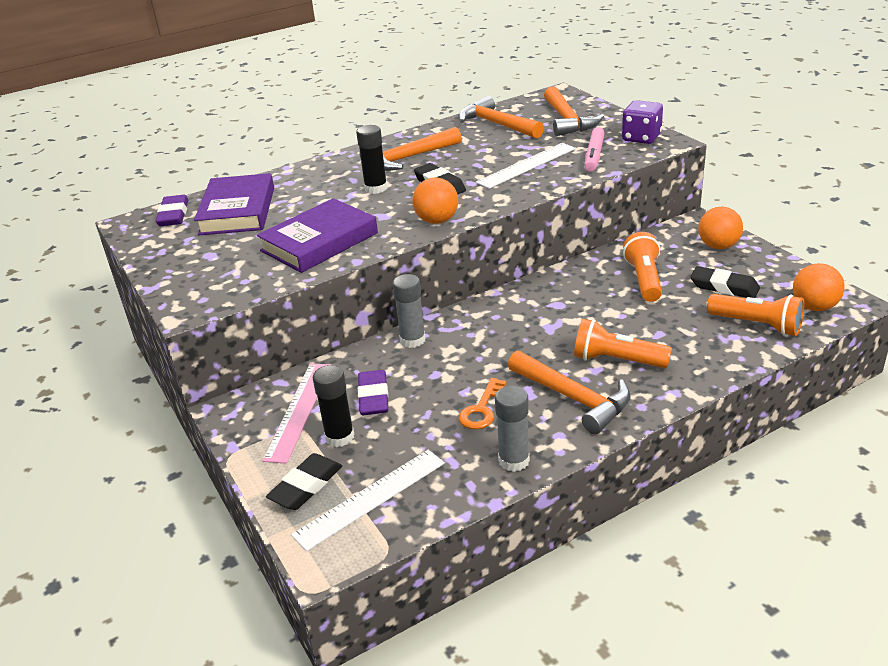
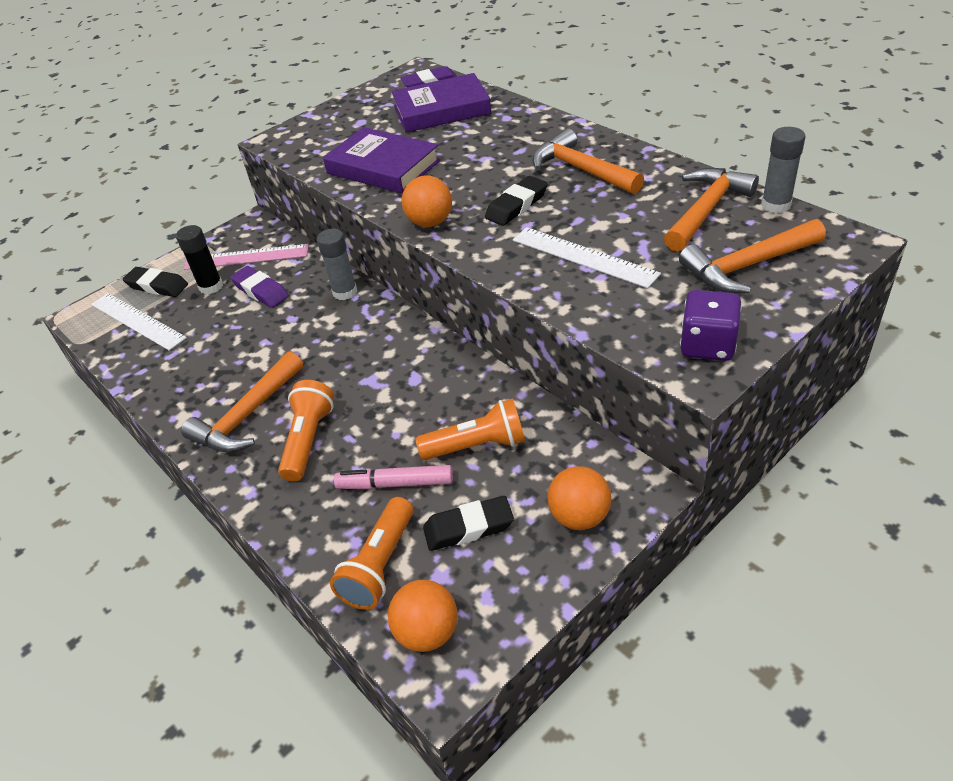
camera: 80 degrees right, 10 degrees up
black glue stick [356,125,387,194] -> none
purple eraser [358,370,389,415] -> purple eraser turned 60 degrees clockwise [230,266,289,308]
orange key [459,378,506,429] -> none
grey glue stick [495,386,530,472] -> grey glue stick moved to [761,127,806,213]
pink marker [585,127,605,172] -> pink marker moved to [334,465,453,489]
black eraser [690,266,760,298] -> black eraser turned 60 degrees clockwise [423,496,514,551]

